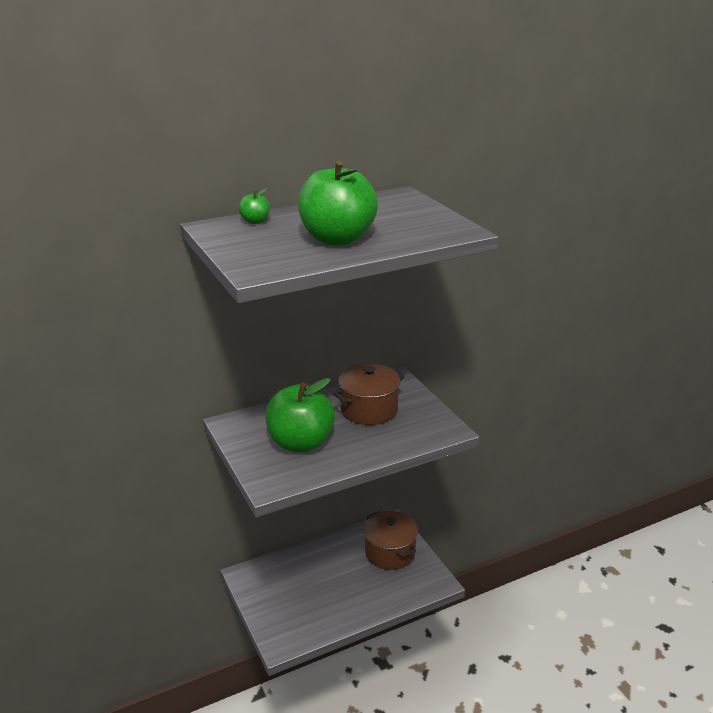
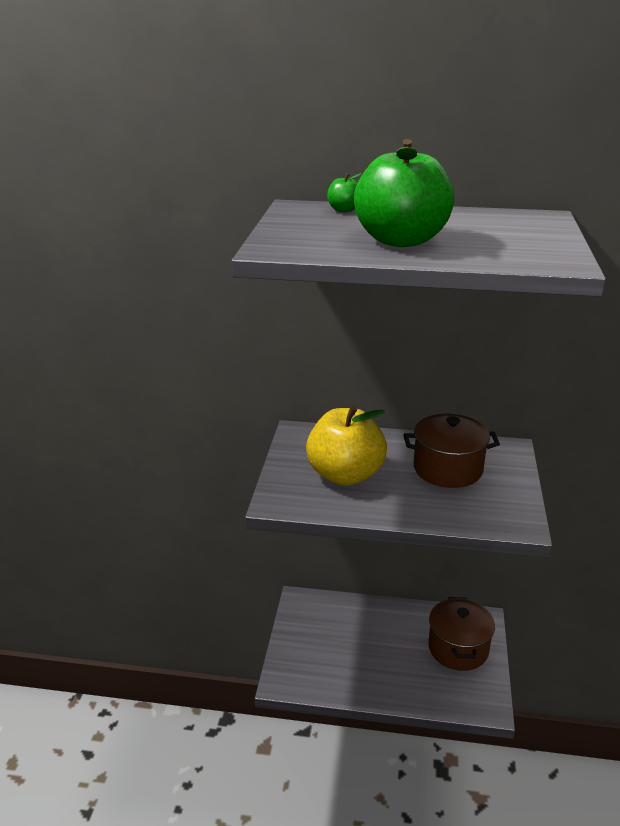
camera: 35 degrees right, 0 degrees up
green apple [265,378,335,452] -> yellow apple [306,405,387,486]

